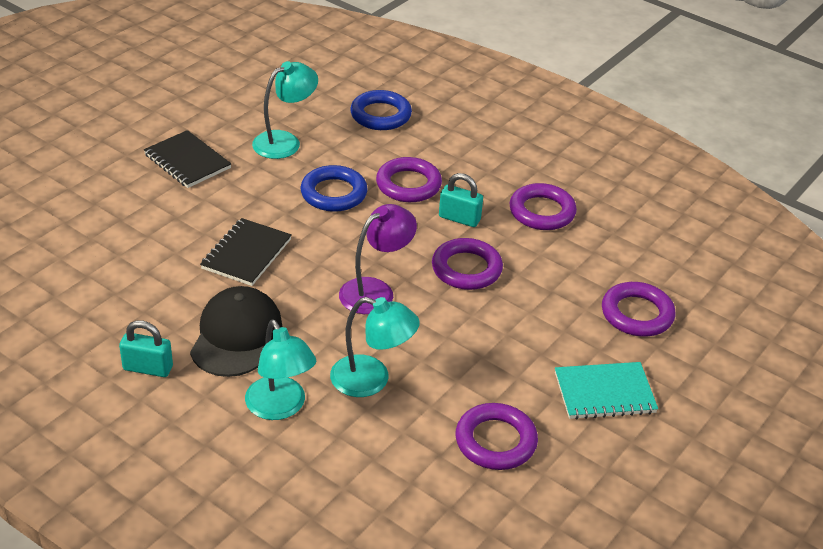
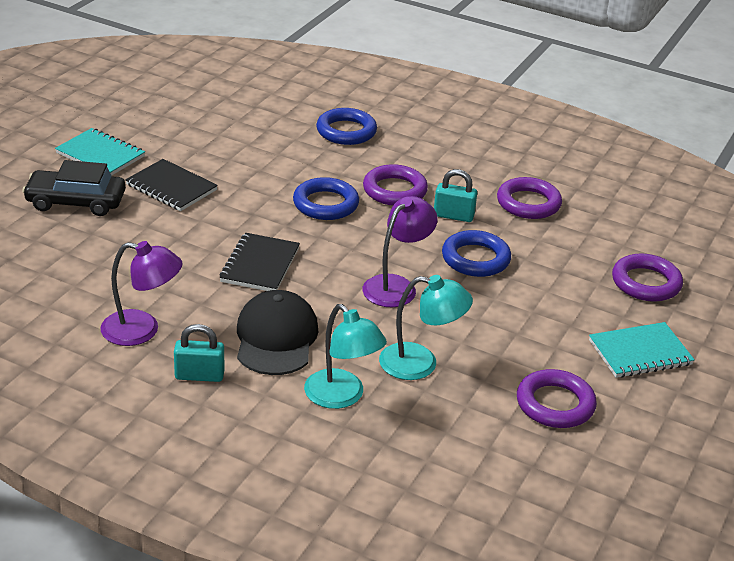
camera: 10 degrees left, 5 degrees down
turquoise lamp [252,61,318,159] -> none
purple ring [432,238,503,290] -> blue ring [442,230,511,277]
none -> black car [22,160,126,216]
none -> turquoise notebook [55,128,145,176]
none -> purple lamp [101,241,182,346]

